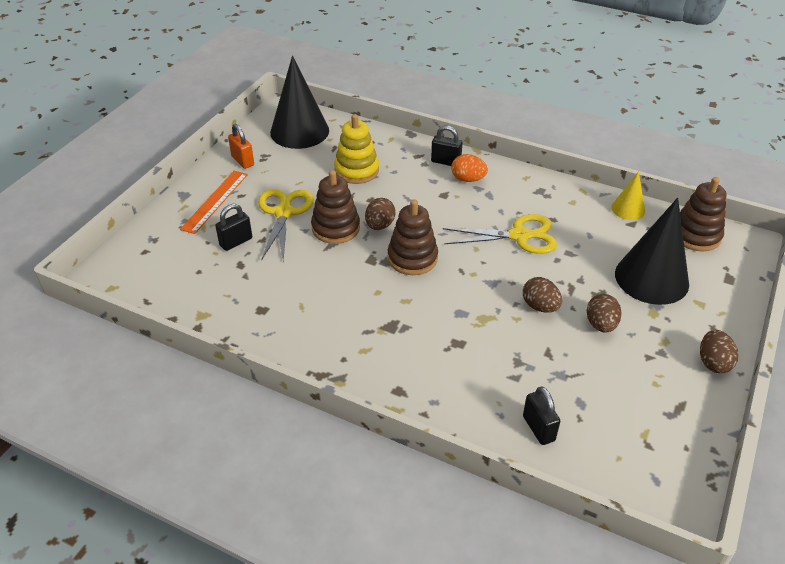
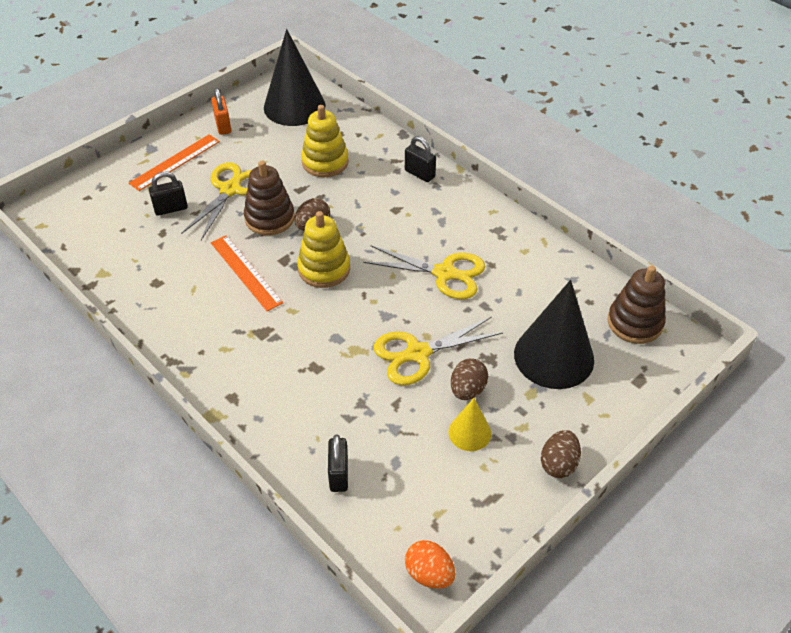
camera: 20 degrees right, 5 degrees up
brown stacking toy [388,199,438,275] -> yellow stacking toy [297,211,350,288]
orange egg [451,154,488,182] -> orange egg moved to [405,540,455,589]
brown egg [523,277,562,313] -> yellow scissors [373,317,503,385]
yellow cone [611,171,645,220] -> yellow cone moved to [448,398,491,451]
none -> orange ruler [211,235,283,311]

